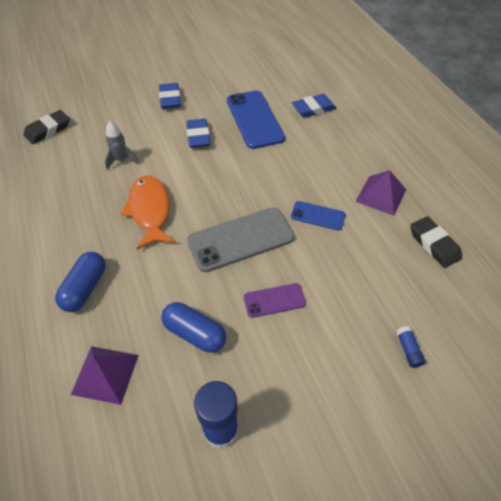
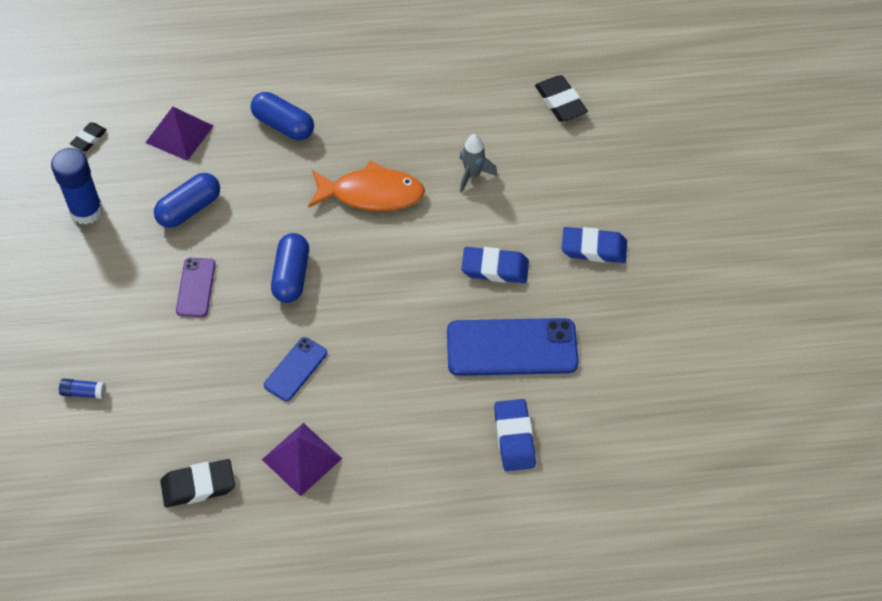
camera: 105 degrees right, 5 degrees up
grey phone [187,207,294,272] -> blue capsule [271,233,309,303]
none -> black eraser [70,122,107,151]

